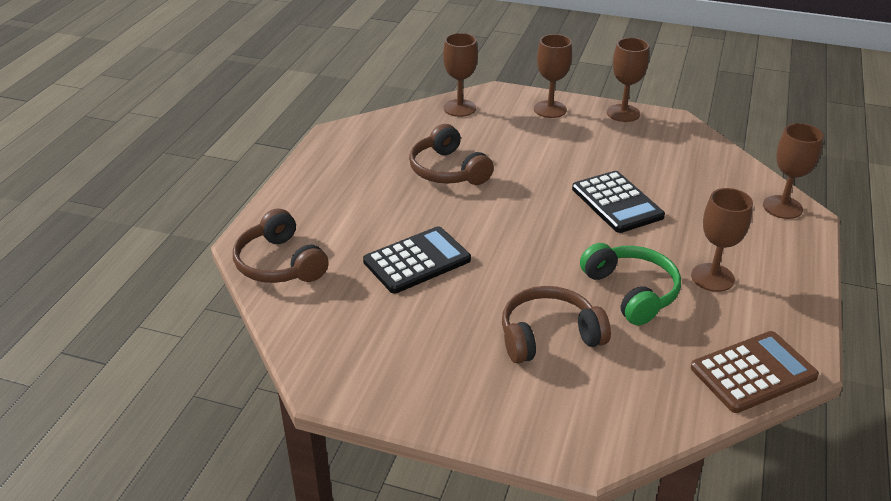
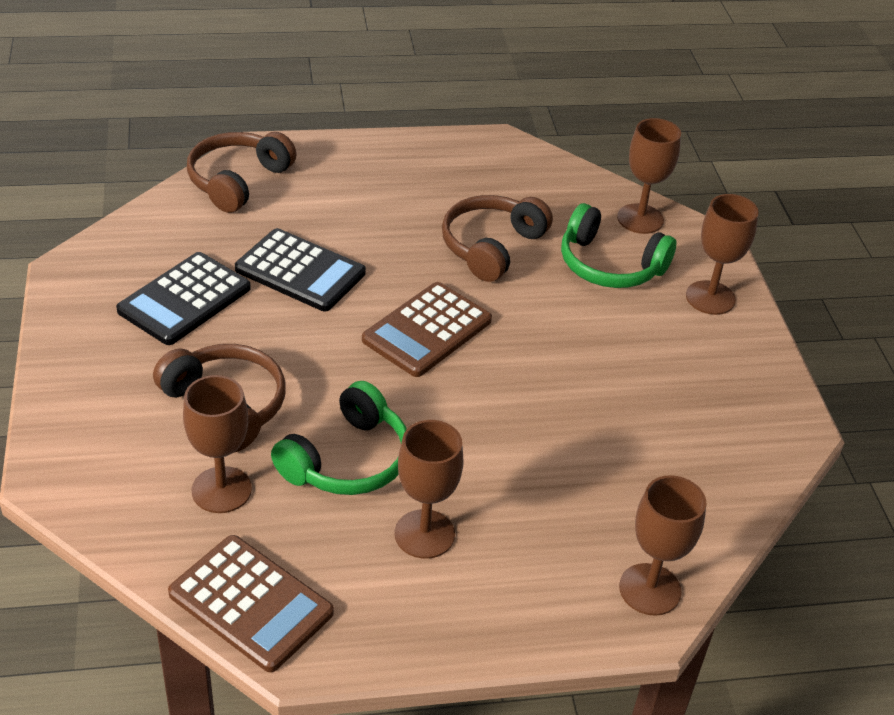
camera: 60 degrees right, 5 degrees up
black calculator [572,171,665,233] -> black calculator moved to [116,252,251,345]
brown goblet [607,38,649,122] -> brown goblet moved to [183,375,252,513]
none -> brown calculator [362,282,492,377]
none -> green headphones [561,203,676,288]

